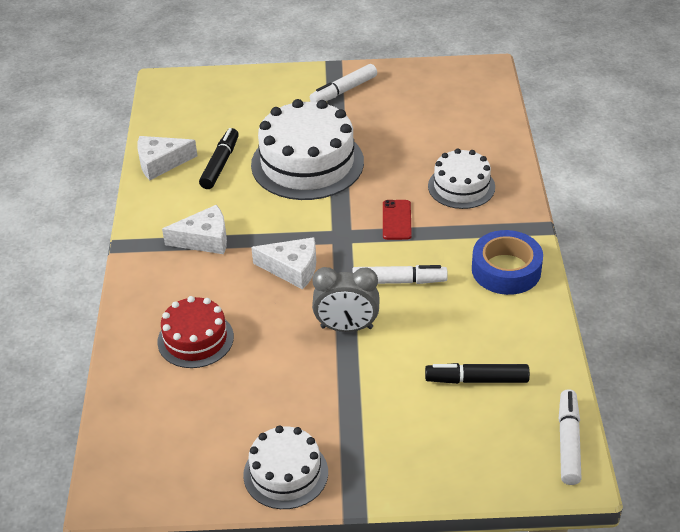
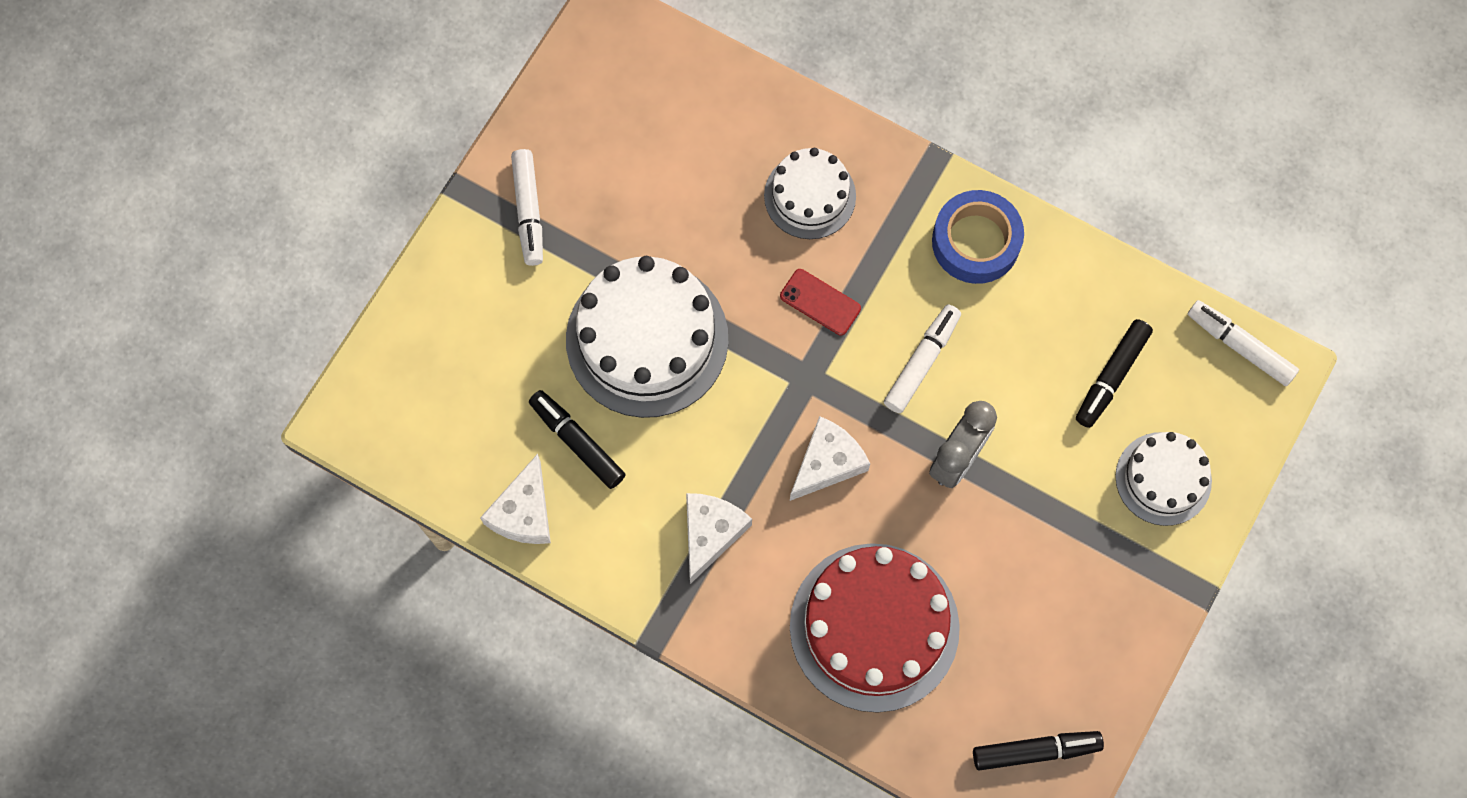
camera: 60 degrees left, 30 degrees up
red cake [157,296,234,368] -> red cake [790,543,960,713], size x1.73
white cake [243,426,328,509] -> white cake moved to [1115,432,1212,526]
none -> black marker [973,731,1104,770]

